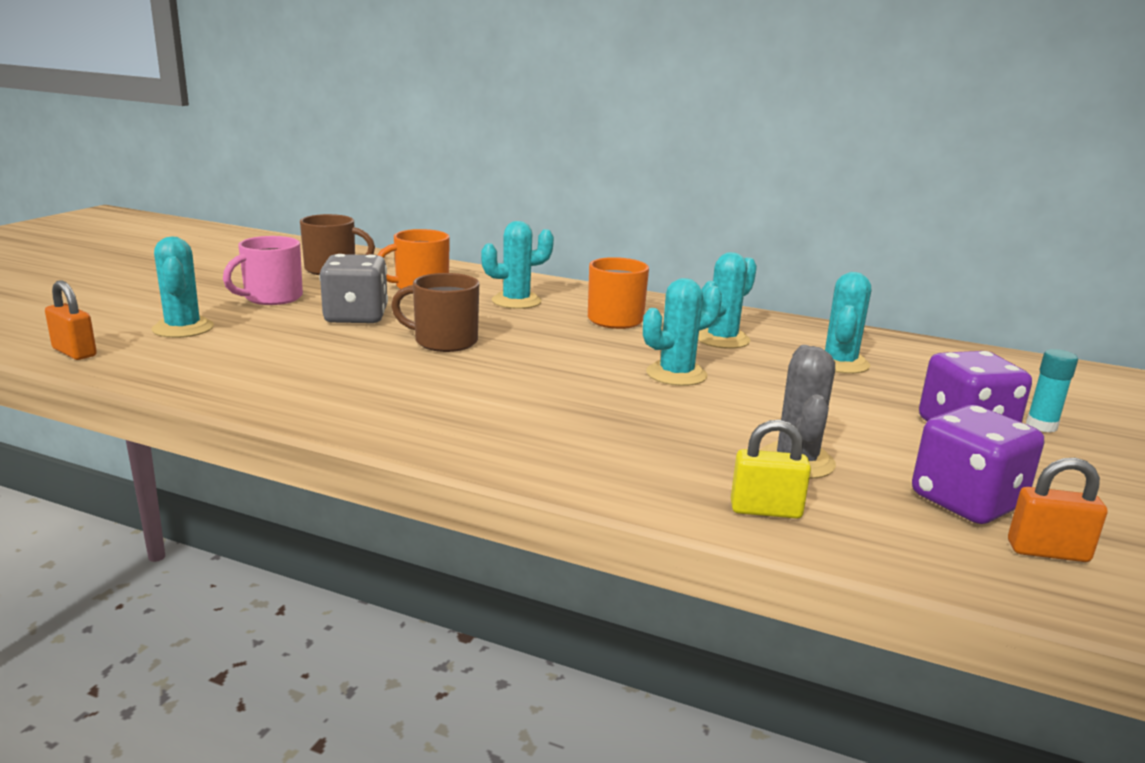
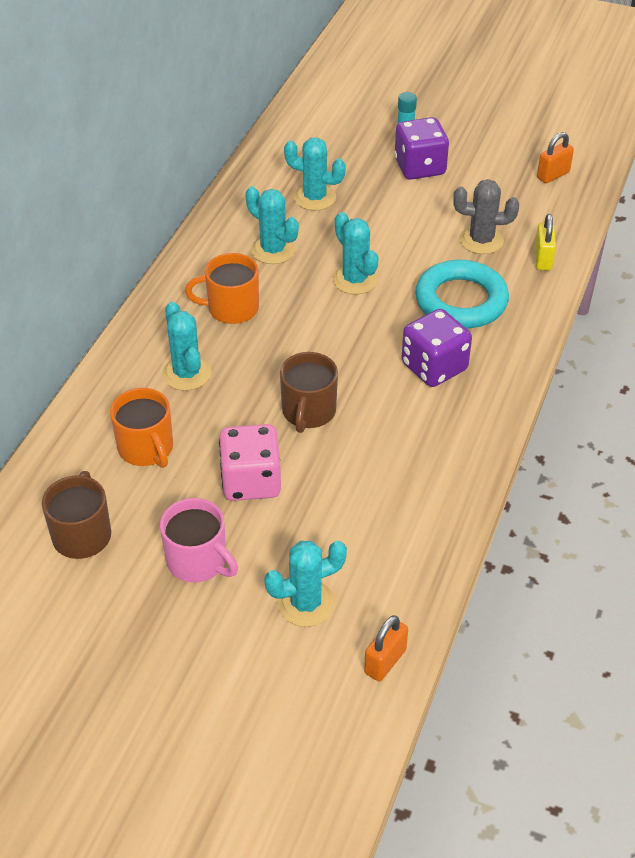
camera: 90 degrees left, 25 degrees up
grey dice [319,254,388,323] -> pink dice [219,424,281,501]
purple dice [912,405,1044,524] -> purple dice moved to [401,309,472,387]
orange padlock [1008,458,1107,562] -> orange padlock turned 45 degrees clockwise [537,132,574,183]
none -> turquoise ring [415,260,509,328]

